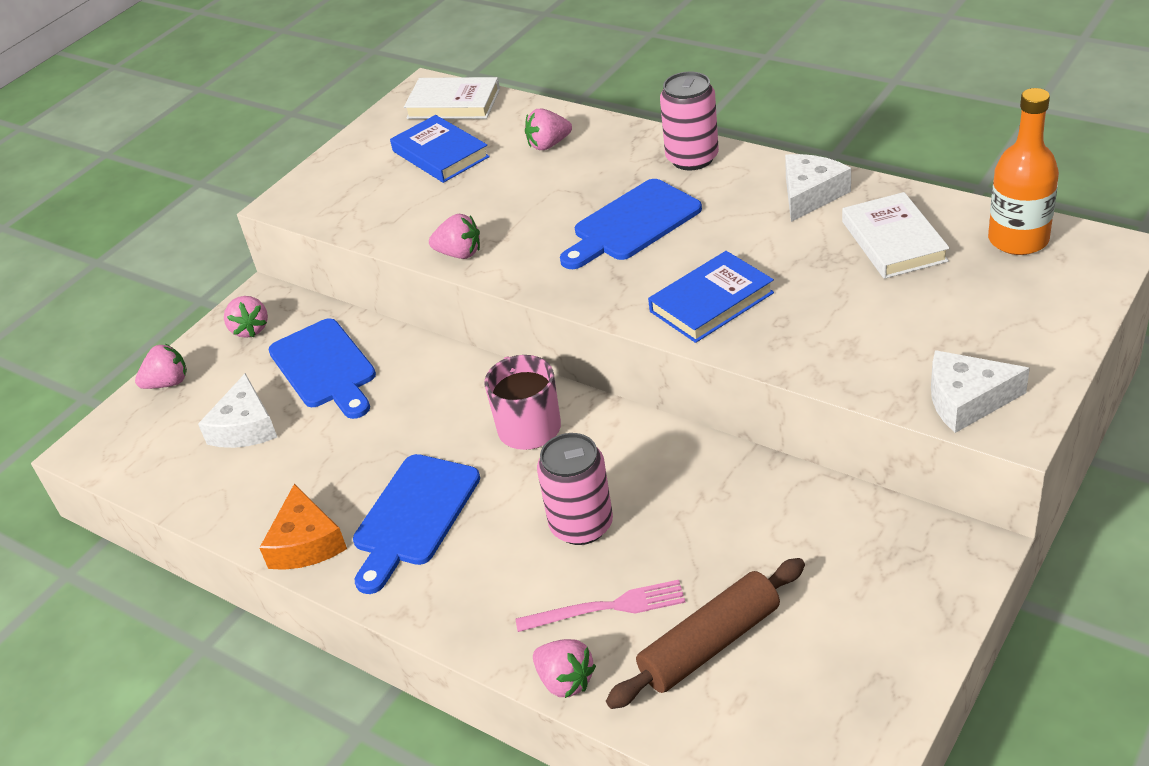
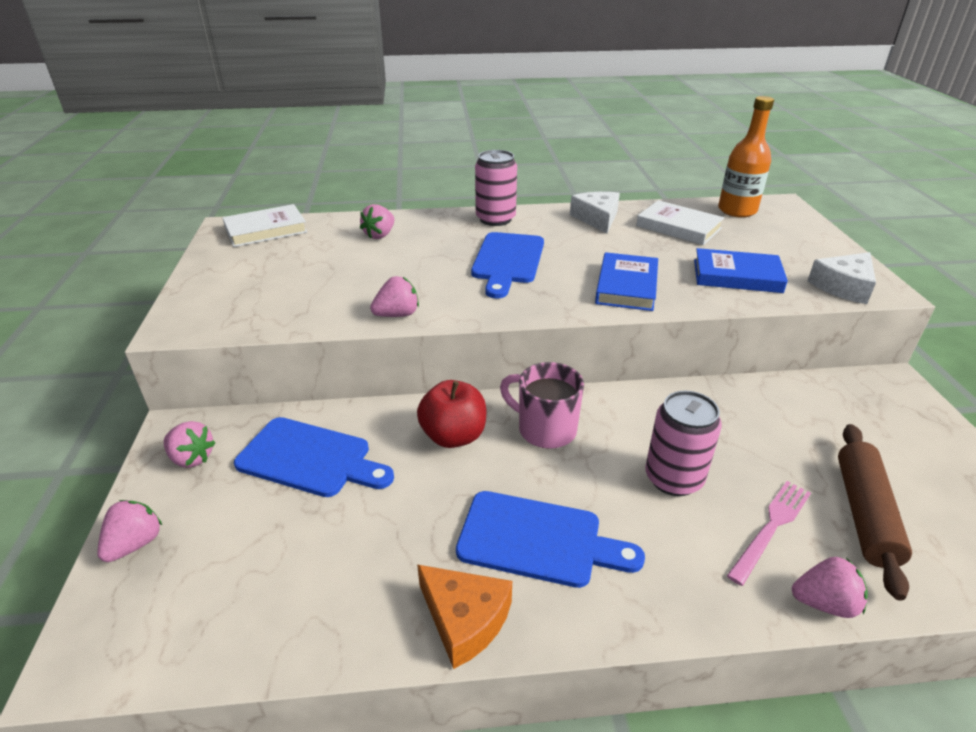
camera: 45 degrees left, 5 degrees down
white cheese [198,373,277,448] -> none
blue cutting board [353,454,480,594] -> blue cutting board turned 60 degrees counterclockwise [456,491,645,588]
blue book [390,115,490,183] -> blue book moved to [694,248,788,293]
none -> red apple [417,380,486,448]

